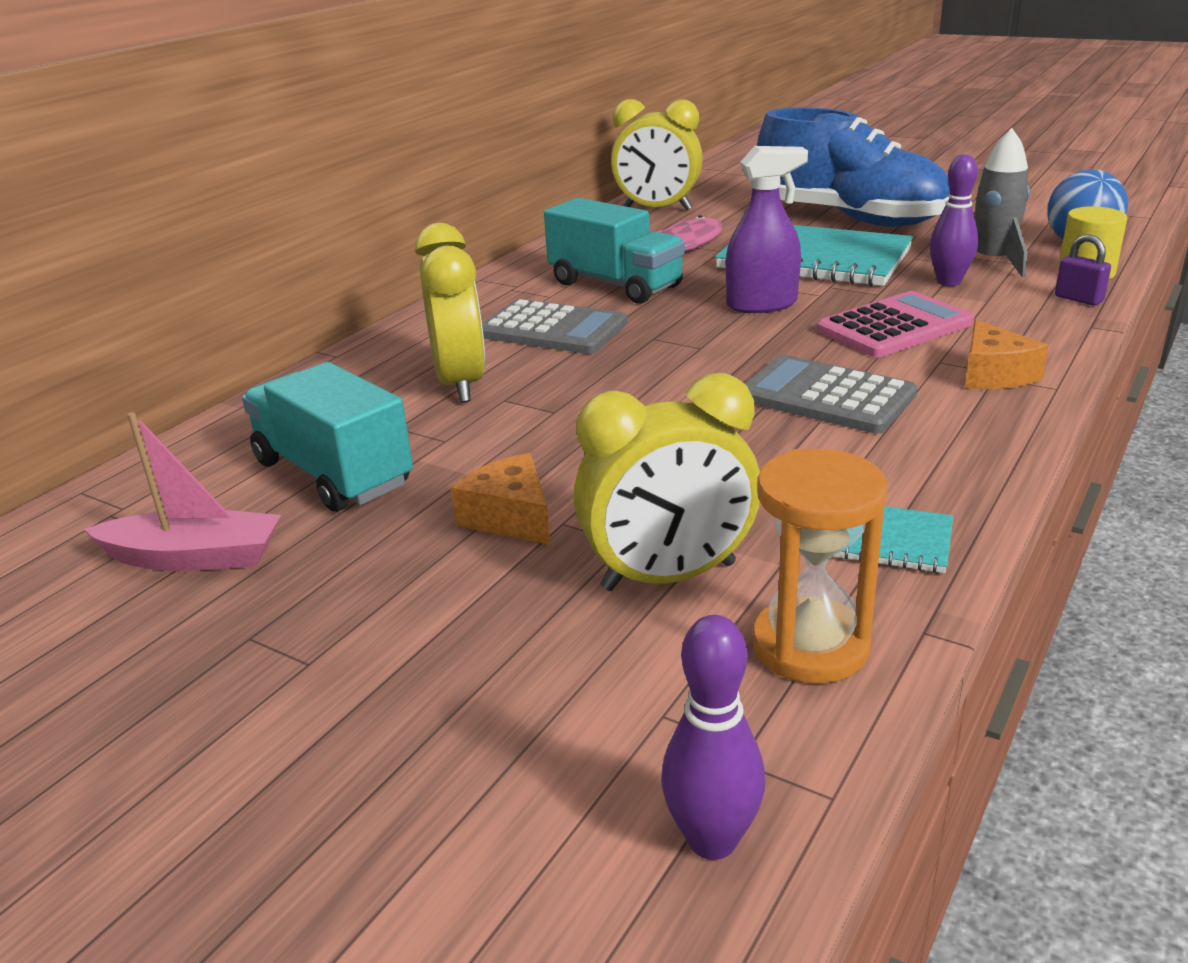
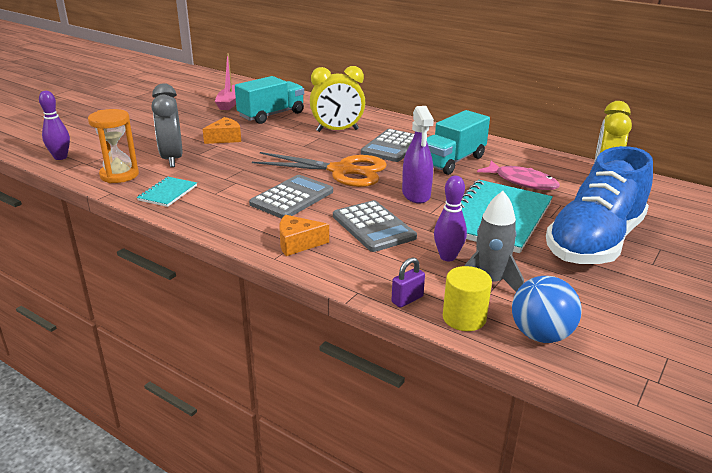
camera: 90 degrees right, 0 degrees up
yellow clock [574,373,760,591] -> grey clock [151,83,183,167]
pink calculator [817,291,975,357] -> grey calculator [333,200,417,252]
none -> orange scissors [252,152,387,187]

